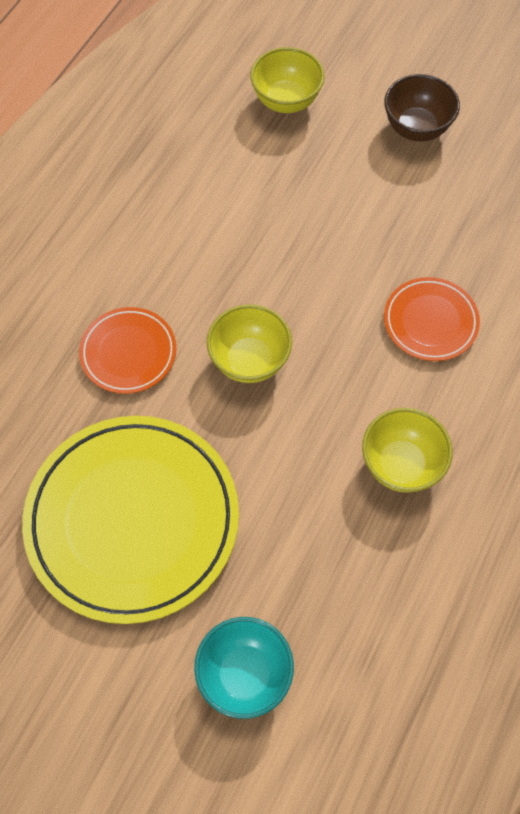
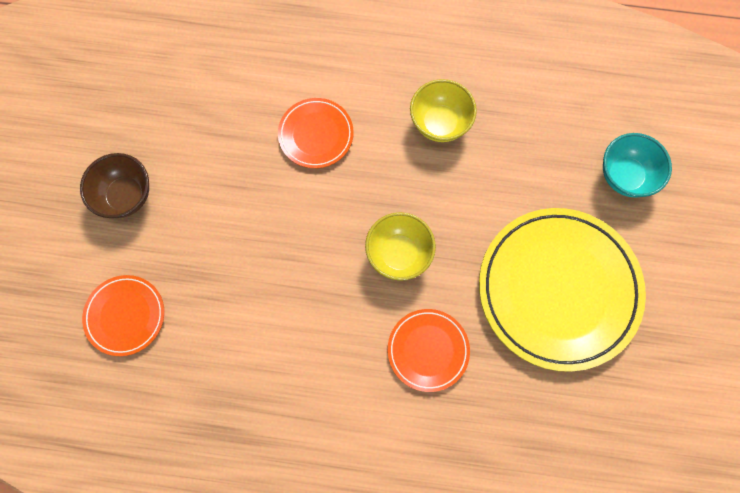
camera: 110 degrees left, 10 degrees up
yellow bowl [250,47,325,113] -> orange plate [82,275,164,356]

